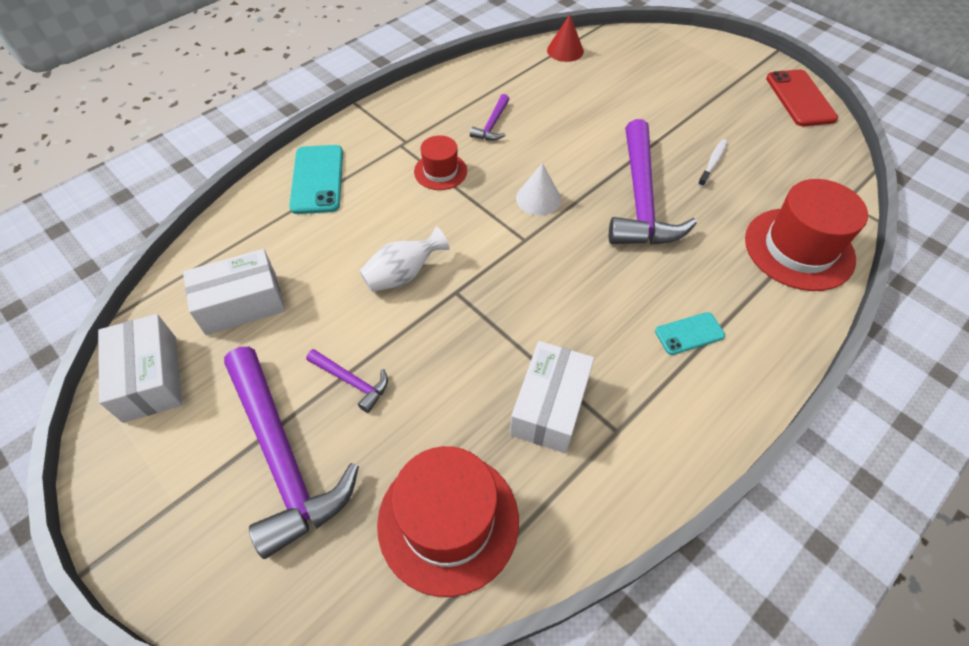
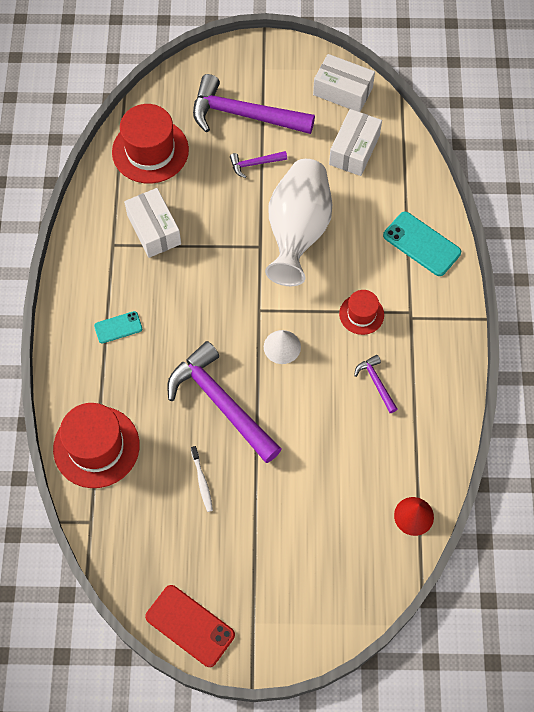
camera: 135 degrees right, 10 degrees up
white vase [359,226,450,292] -> white vase [265,159,332,286], size x2.05
turquoise phone [655,312,725,355] -> turquoise phone turned 45 degrees clockwise [94,311,142,343]

